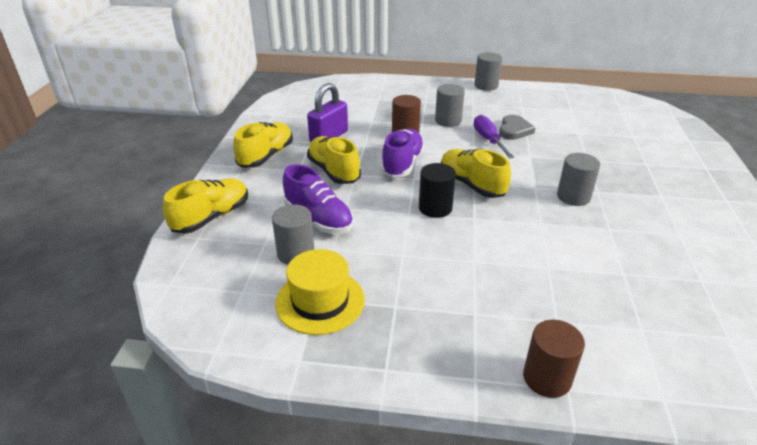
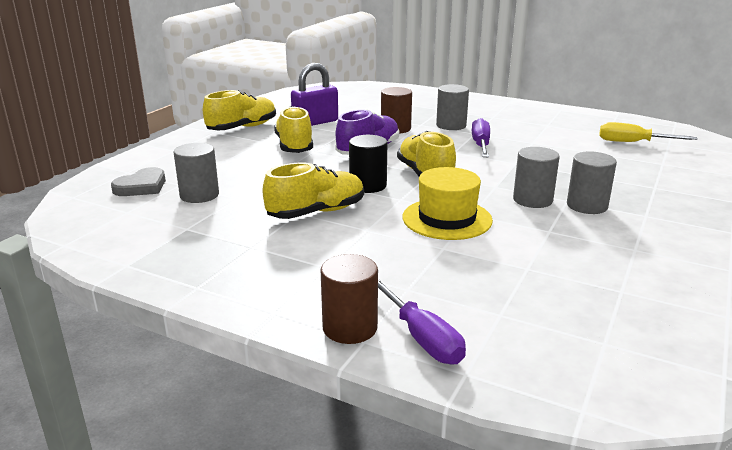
camera: 20 degrees right, 10 degrees down
yellow shoe [163,179,248,234] -> yellow shoe moved to [262,163,364,219]
yellow hat [275,249,365,335] -> yellow hat moved to [403,167,493,240]
purple shoe [283,164,354,234] -> none
grey cylinder [475,52,502,91] -> grey cylinder moved to [567,151,617,214]
grey heart [499,115,535,140] -> grey heart moved to [111,167,166,196]
none -> purple screwdriver [378,279,466,365]
none -> yellow screwdriver [599,122,698,142]

